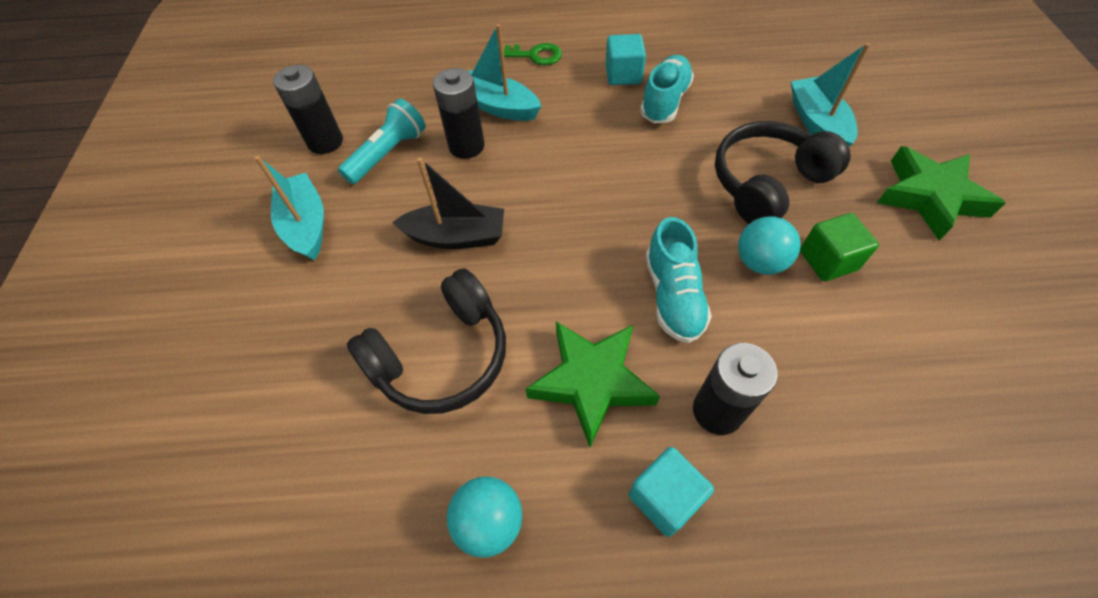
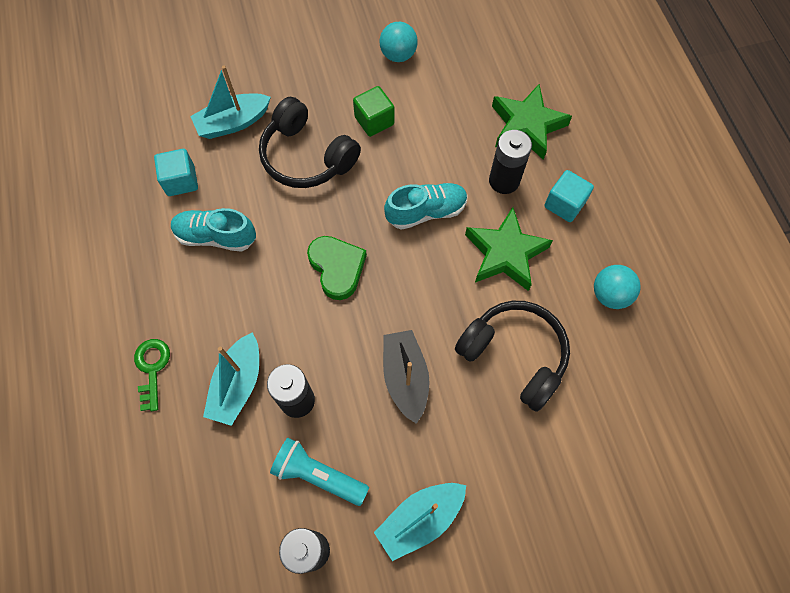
camera: 105 degrees left, 10 degrees up
turquoise cube [605,34,646,85] -> turquoise cube moved to [154,149,198,196]
turquoise ball [738,216,801,275] -> turquoise ball moved to [379,22,418,62]
green star [877,146,1005,240] -> green star moved to [492,84,572,160]
none -> green heart [307,236,367,300]

